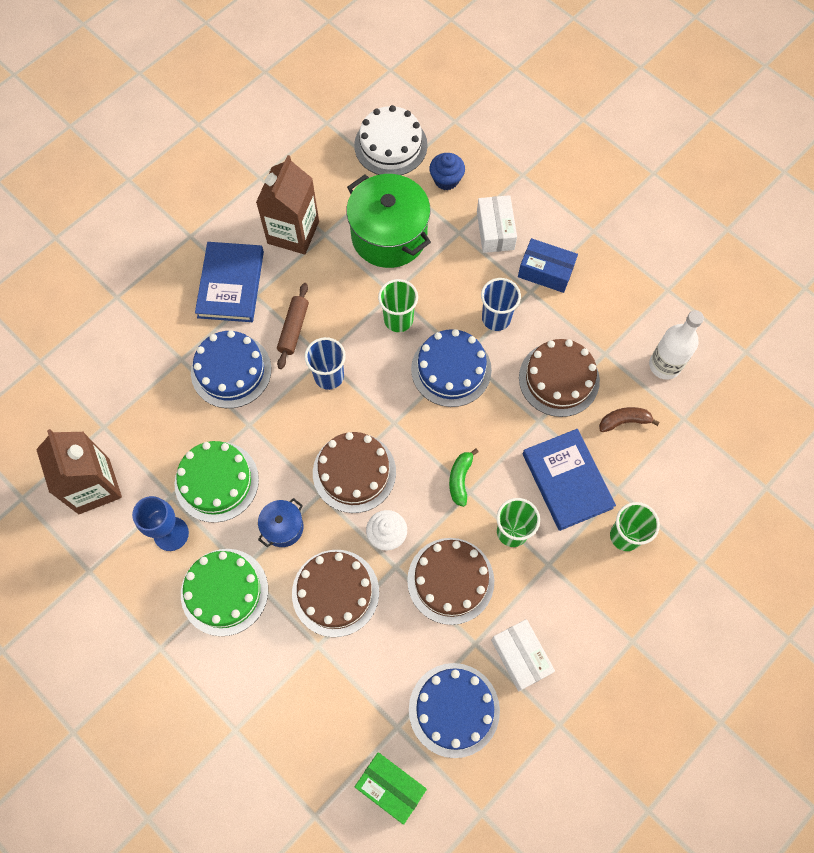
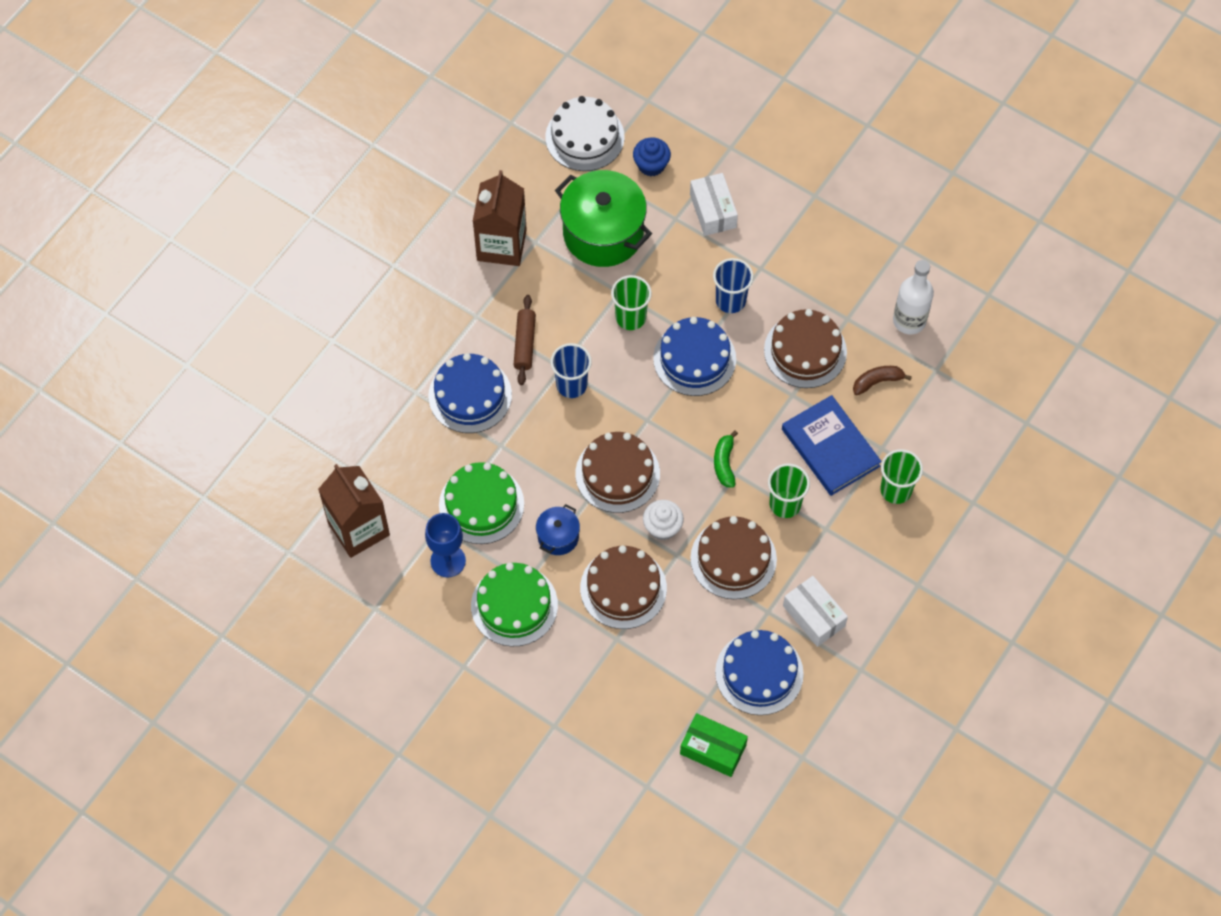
camera: 10 degrees left, 5 degrees down
blue book [195,242,264,322] -> none
blue box [518,238,578,293] -> none

